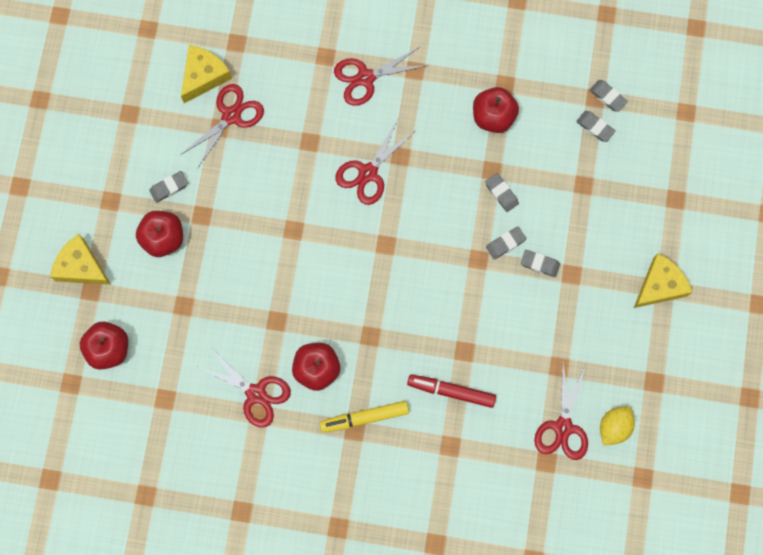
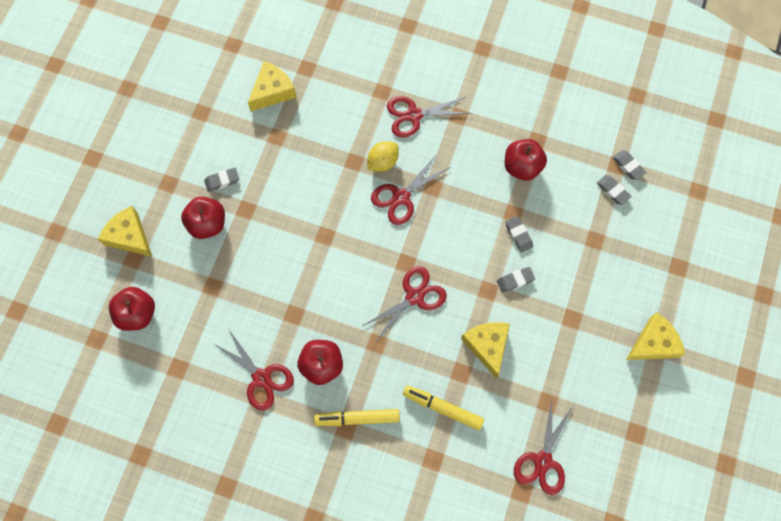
camera: 10 degrees right, 5 degrees down
red scissors [182,84,264,169] -> red scissors moved to [363,266,447,340]
red marker [407,375,496,408] -> yellow marker [403,385,484,430]
grey eraser [521,250,560,277] -> none
yellow lemon [600,406,635,445] -> yellow lemon moved to [367,141,399,172]
none -> yellow cheese [461,322,510,378]

